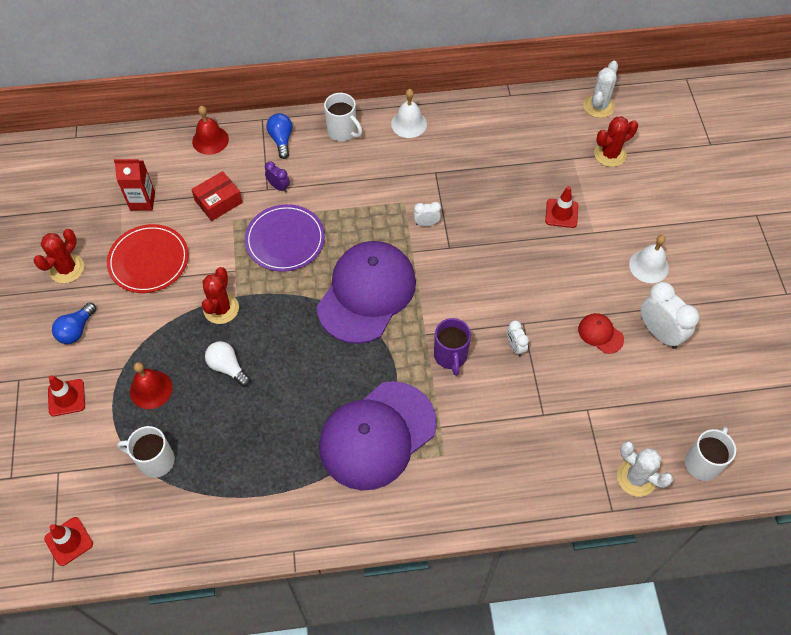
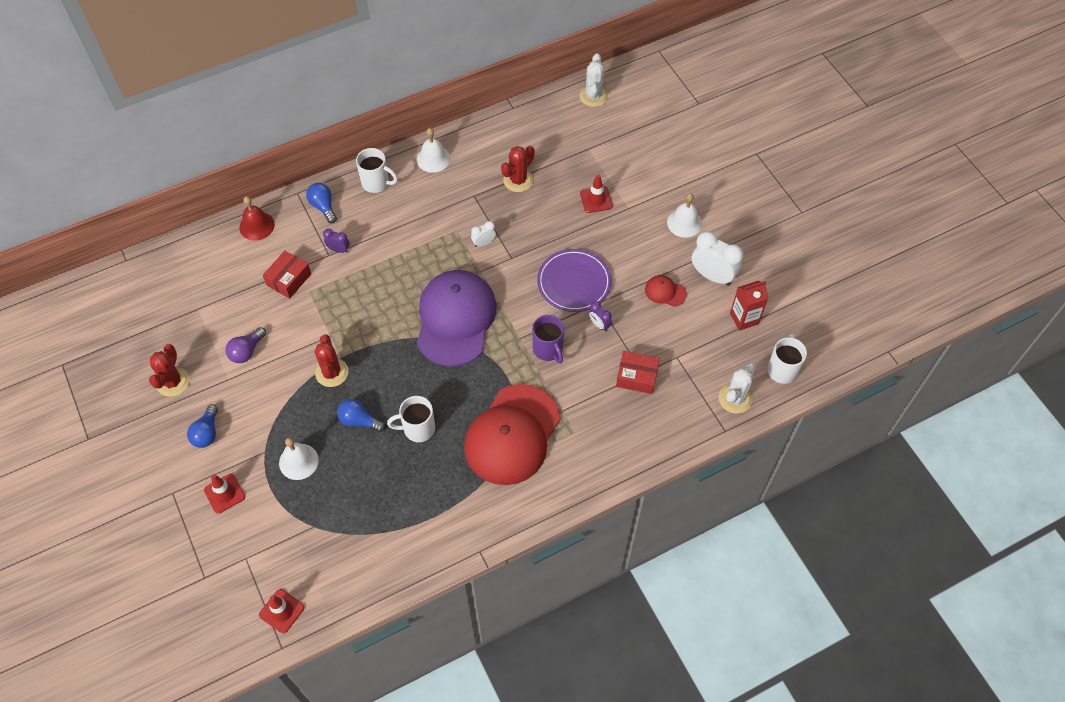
camera: 20 degrees left, 0 degrees up
red plate [107,224,189,293] -> purple light bulb [225,327,266,363]
red carton [114,159,155,211] -> red carton moved to [730,281,768,331]
white mug [117,426,175,478] -> white mug moved to [387,396,435,442]
red bell [130,362,173,409] -> white bell [279,437,319,480]
white light bulb [205,341,250,386] -> blue light bulb [337,399,385,432]
purple plate [245,204,325,272] -> purple plate moved to [537,249,611,312]
purple cap [319,381,436,490] -> red cap [464,384,560,485]
white clock [507,320,529,356] -> purple clock [589,301,612,331]
red cactus [594,116,638,167] -> red cactus moved to [501,146,535,192]
white cactus [617,441,673,497] -> white cactus turned 75 degrees counterclockwise [719,364,756,414]
none -> red box [616,351,660,394]

